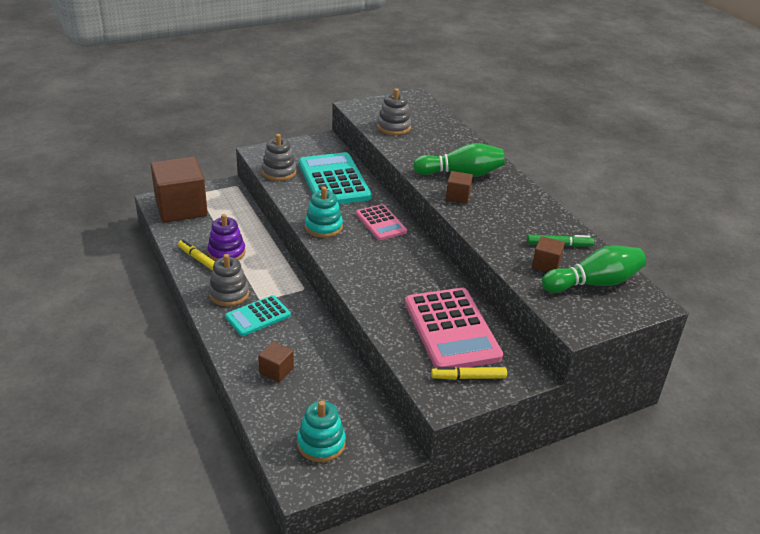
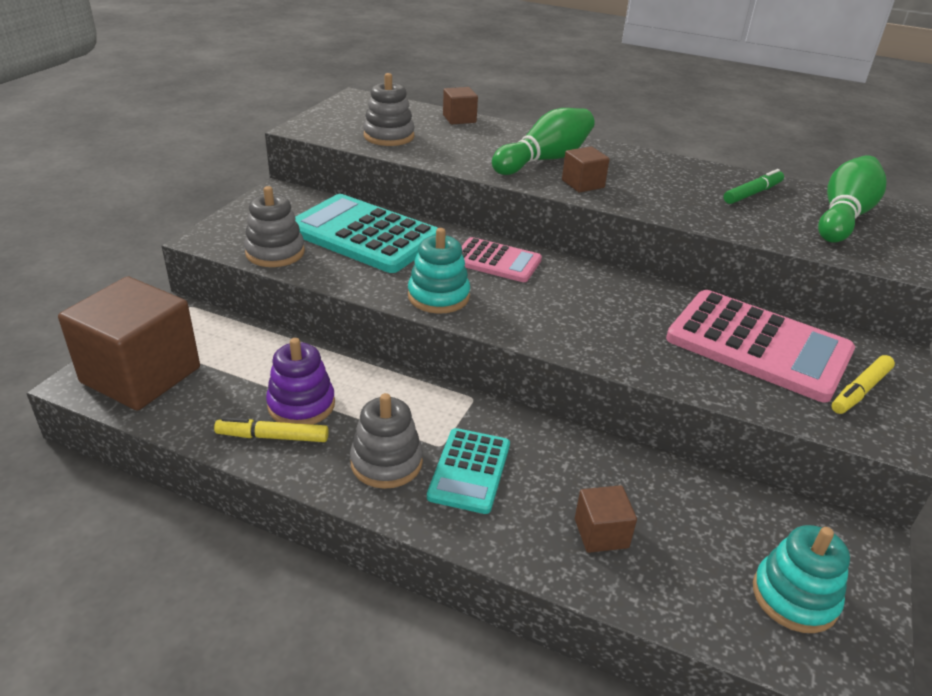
camera: 40 degrees left, 0 degrees up
brown cube [532,236,565,272] -> brown cube moved to [443,87,478,124]

